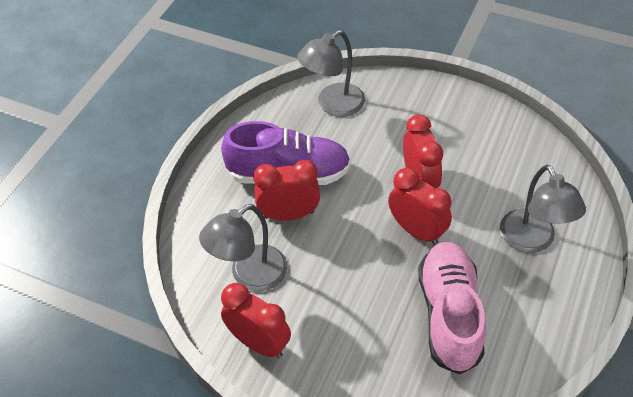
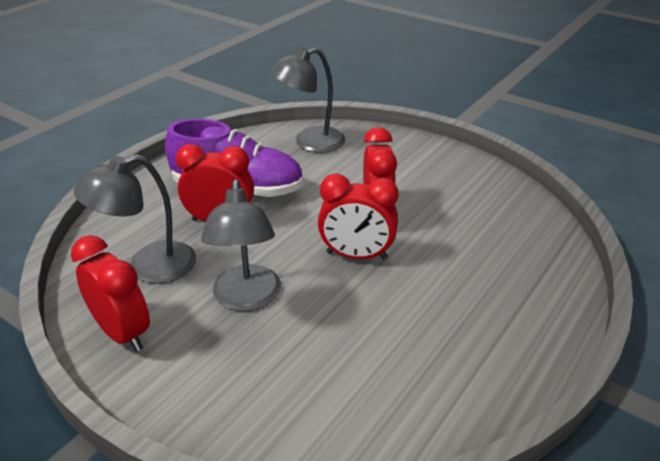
camera: 10 degrees right, 15 degrees down
red clock [388,168,452,245] -> red clock turned 135 degrees clockwise [318,174,399,260]
pink shoe [418,242,486,375] -> none
grey lamp [500,165,586,253] -> grey lamp moved to [201,179,281,311]

